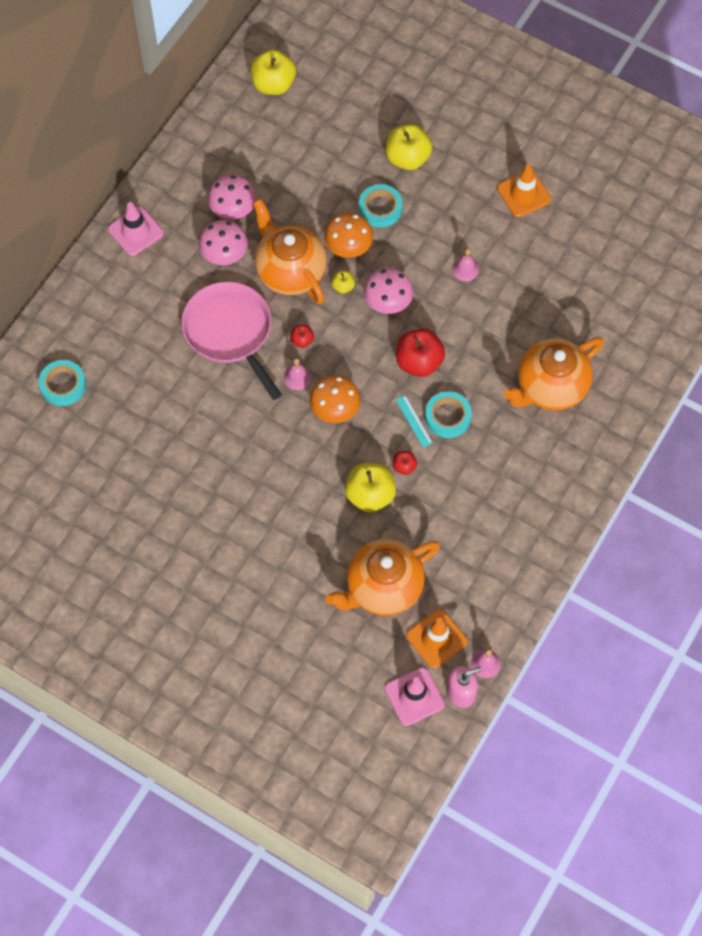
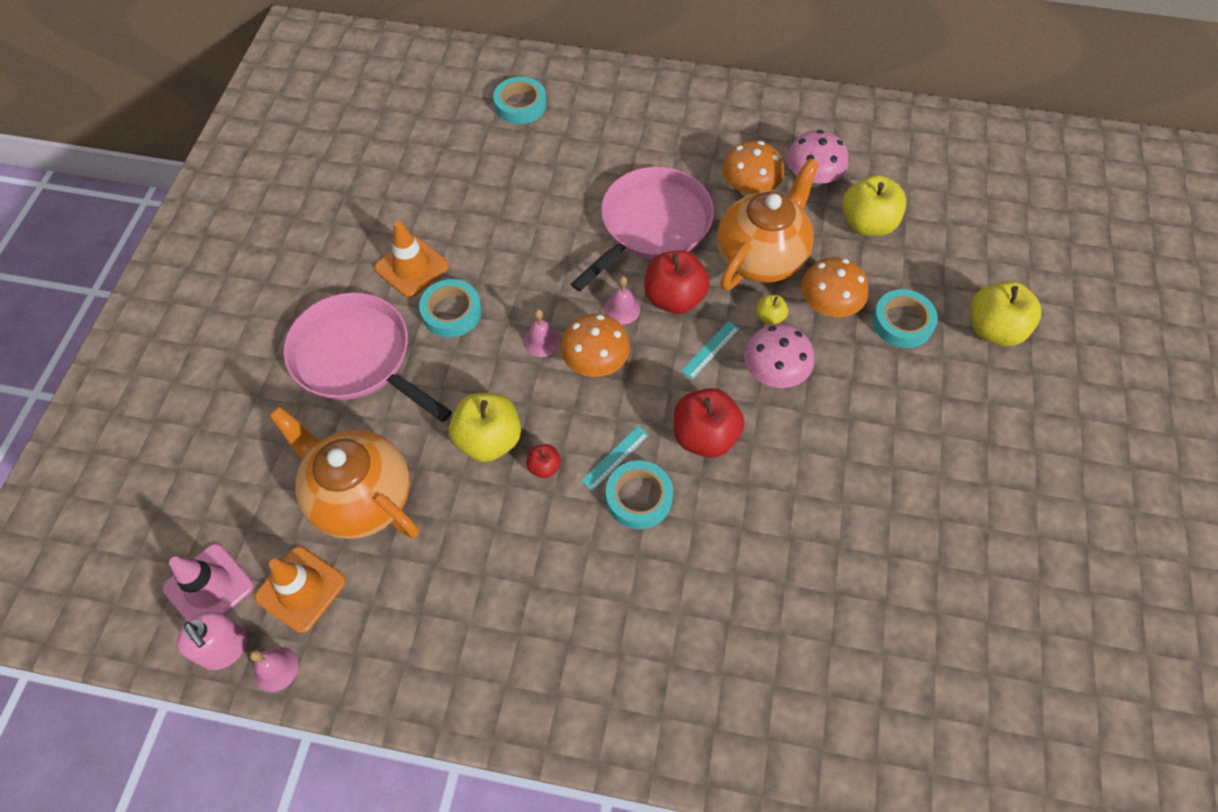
camera: 70 degrees right, 5 degrees down
pink traffic cone [108,202,164,256] -> none
pink mushroom [199,220,248,265] -> orange mushroom [722,141,784,196]
yellow apple [250,50,296,95] -> yellow apple moved to [842,175,906,236]
red apple [290,325,314,348] -> red apple [645,250,710,314], size x2.04
pink bell [452,248,479,281] -> pink bell moved to [524,309,560,357]
orange traffic cone [497,164,551,217] -> orange traffic cone moved to [374,221,449,298]
orange teapot [504,337,604,411] -> none
none -> pink pan [283,292,452,422]
none -> turquoise tape [419,279,482,337]
none -> turquoise ruler [681,321,740,380]

